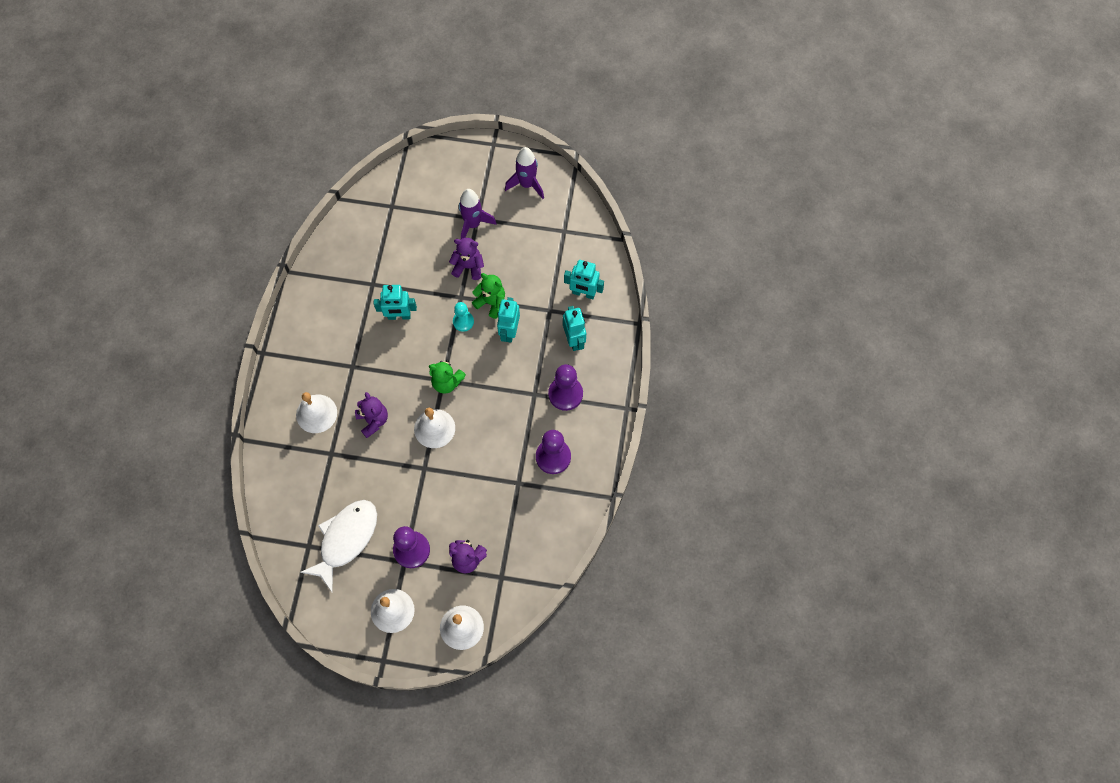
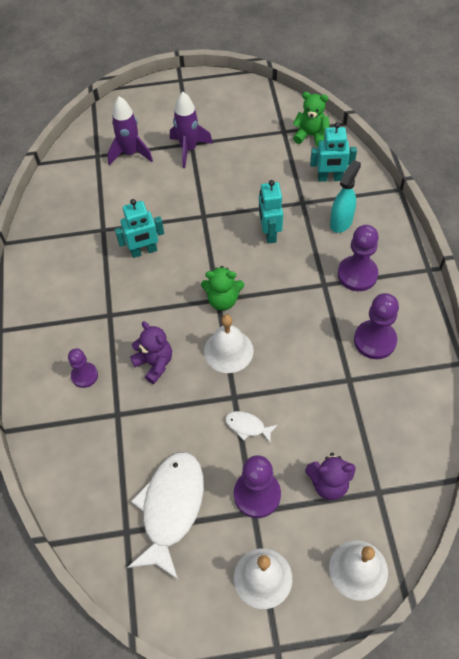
camera: 15 degrees left, 10 degrees down
white bell [296,392,337,433] -> purple pawn [68,348,98,388]
purple teddy bear [449,238,484,280] -> none
turquoise pawn [453,302,474,332] -> none
green teddy bear [472,273,505,319] -> green teddy bear moved to [293,92,330,147]
purple rocket [505,147,544,199] -> purple rocket moved to [108,96,153,165]
turquoise robot [563,306,586,351] -> turquoise spray bottle [330,160,361,233]
none -> white fish [225,411,278,444]

